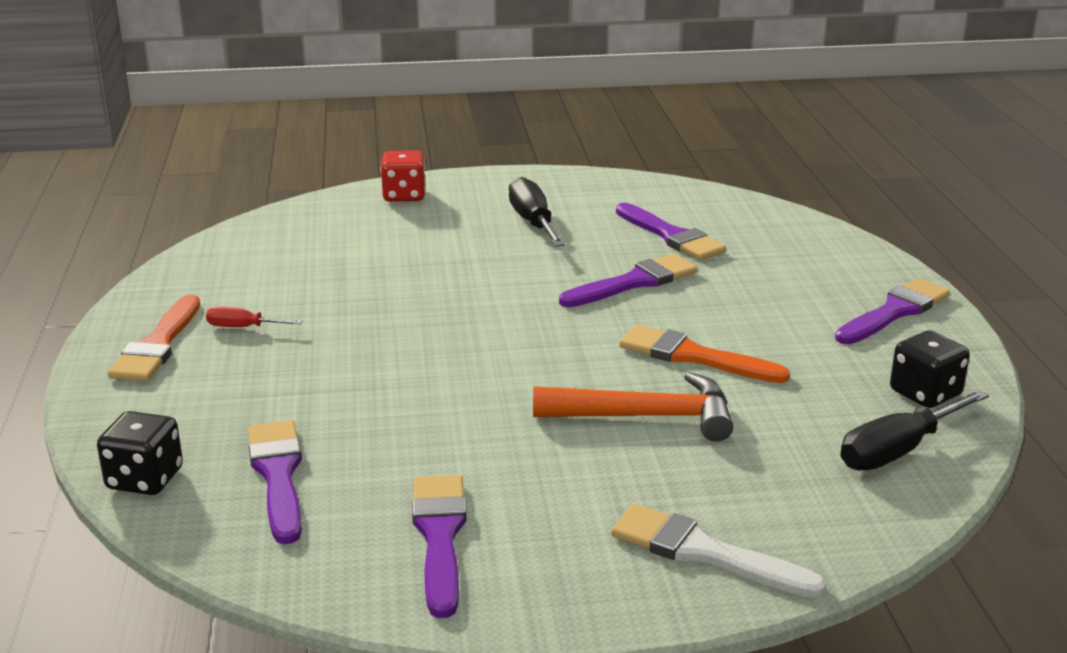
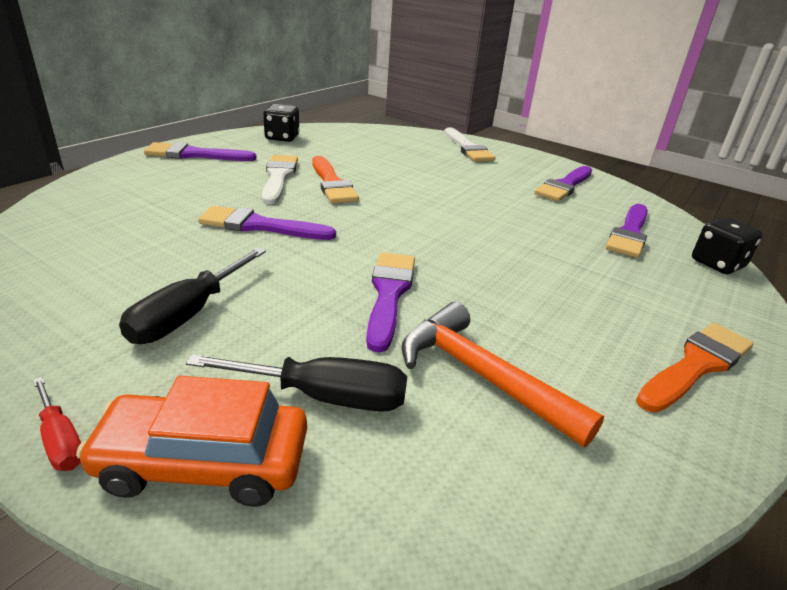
camera: 140 degrees left, 5 degrees up
red screwdriver [206,306,302,327] -> red screwdriver moved to [33,377,81,471]
red dice [380,150,426,202] -> orange car [76,376,307,507]
orange hammer [533,372,733,442] -> orange hammer moved to [401,302,604,447]
purple brush [616,203,726,260] -> purple brush moved to [366,252,415,352]
black screwdriver [840,390,989,470] -> black screwdriver moved to [186,354,407,412]
none -> white brush [262,155,298,205]

